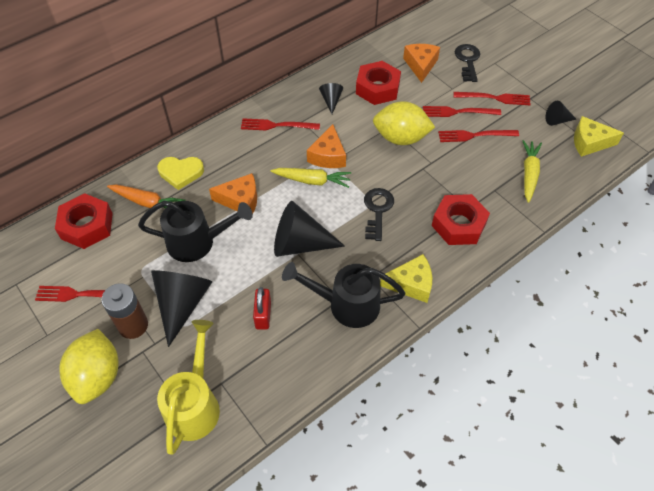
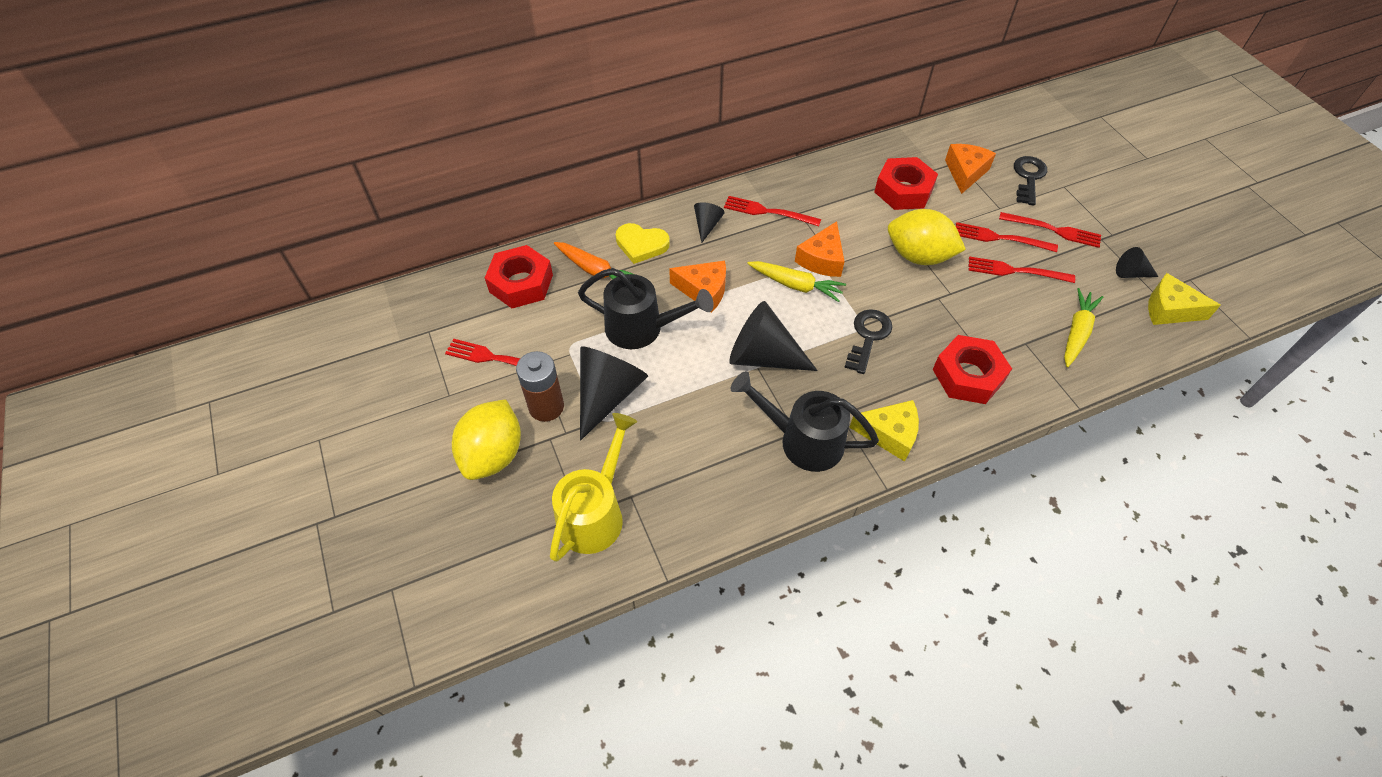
camera: 15 degrees right, 0 degrees up
red padlock [253,287,271,330] -> none
black cone [319,83,343,114] -> black cone moved to [694,202,725,243]

